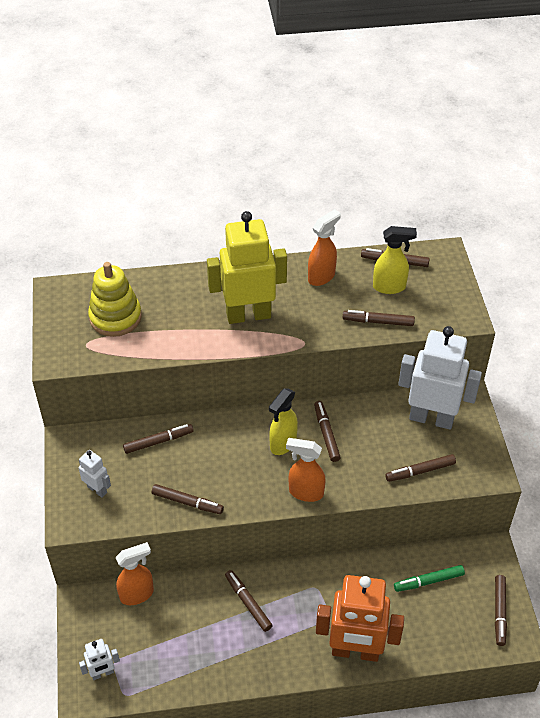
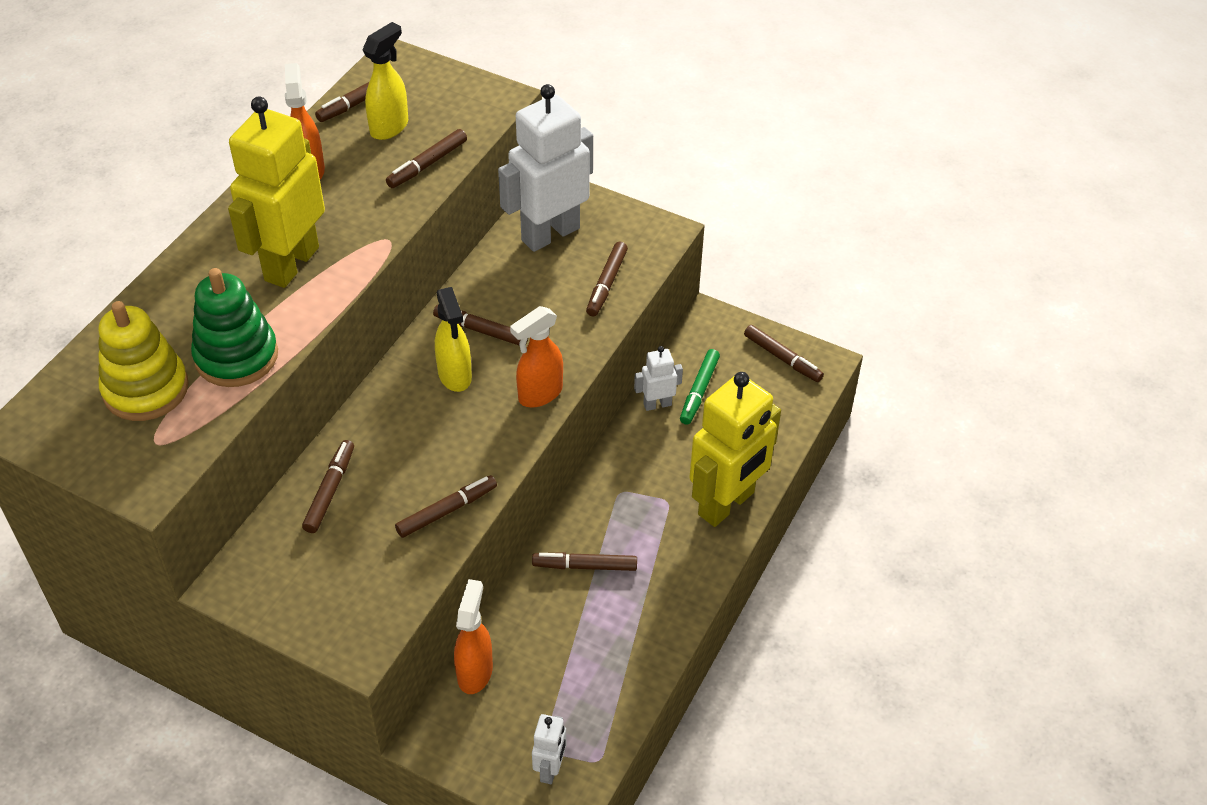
camera: 55 degrees left, 0 degrees up
white robot [79,450,111,498] -> white robot moved to [634,346,683,411]
orange robot [316,575,404,662] -> yellow robot [689,372,781,527]
none -> green stacking toy [191,268,278,387]

